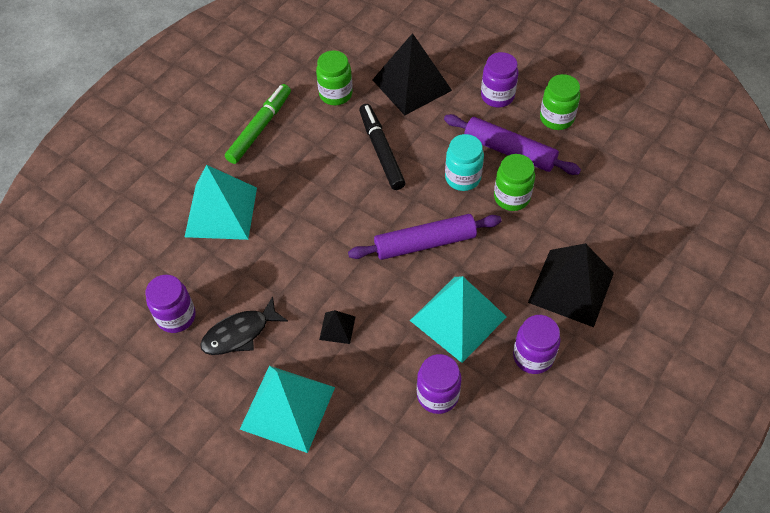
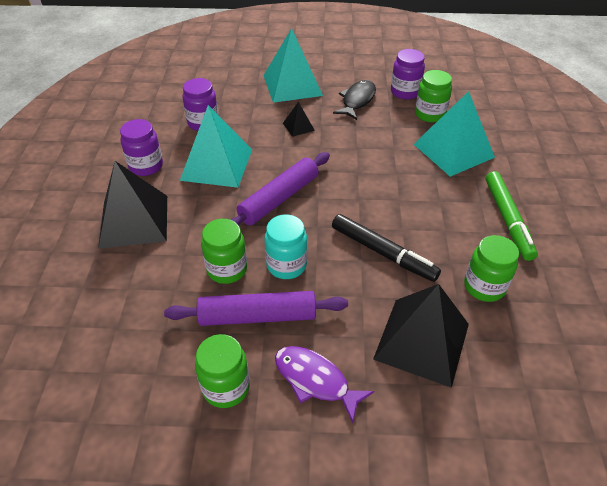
camera: 145 degrees right, 10 degrees down
purple jar [481,52,518,108] -> purple fish [275,346,374,423]
none -> green jar [415,70,452,122]

